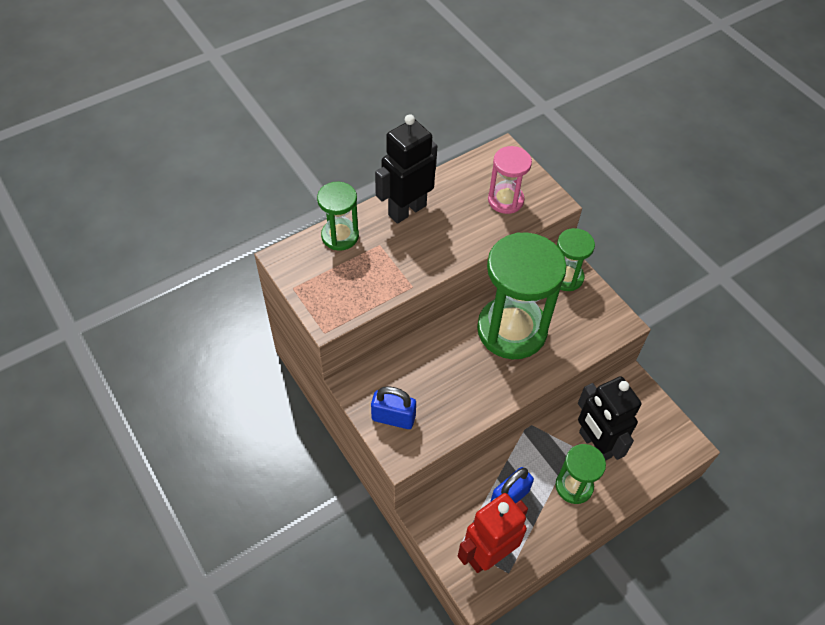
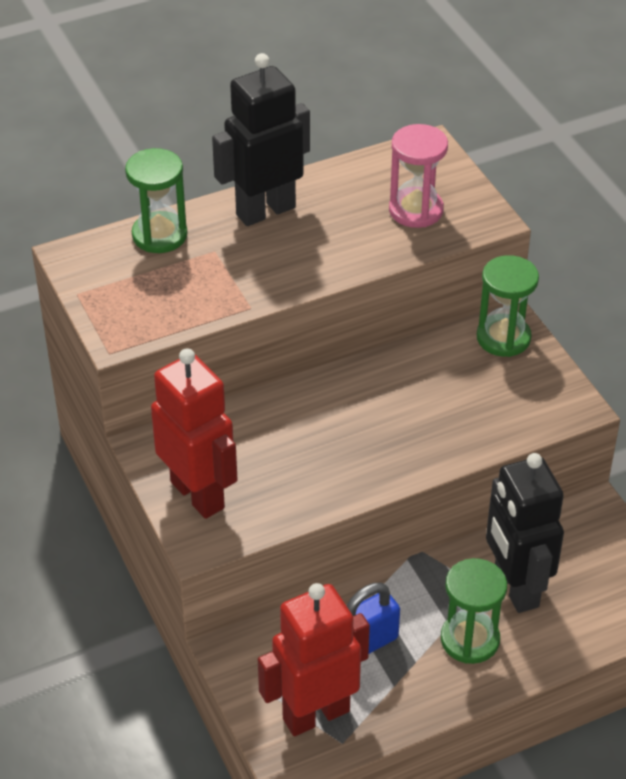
camera: 10 degrees right, 10 degrees down
blue padlock [371,386,416,429] -> red robot [151,348,238,519]
green hourglass [477,232,566,359] -> none

